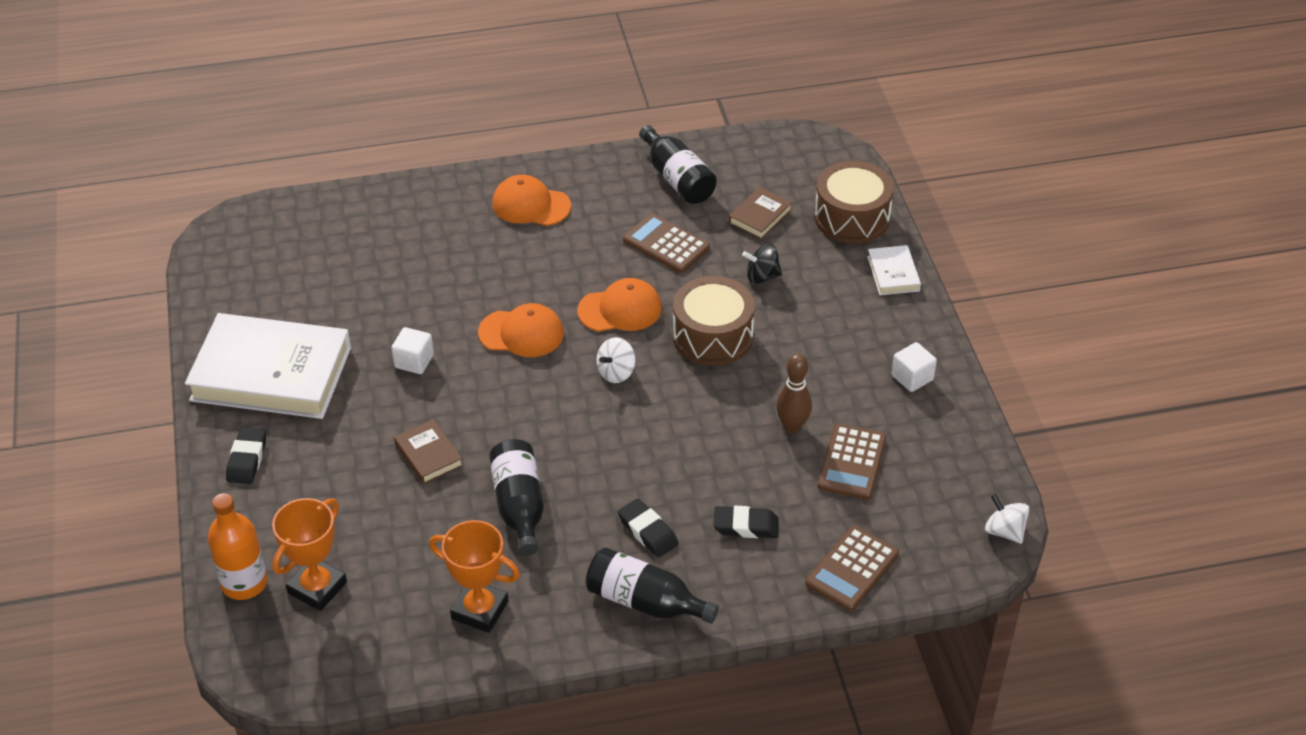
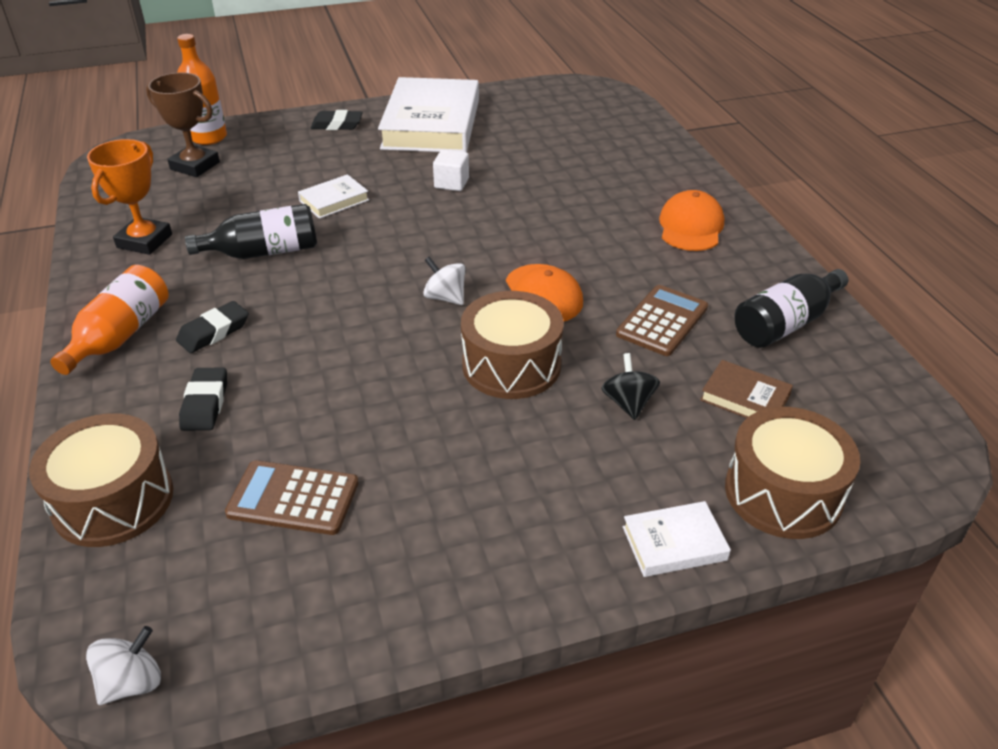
camera: 85 degrees right, 5 degrees down
orange trophy [272,498,347,611] -> brown trophy [146,72,220,177]
brown book [394,419,463,484] -> white book [298,174,369,219]
orange cap [478,303,564,357] -> none
black bottle [586,547,719,624] -> orange bottle [50,265,169,375]
brown bowling pin [776,354,812,433] -> none
brown calculator [805,525,899,611] -> brown drum [29,413,173,547]
white cube [891,342,937,392] -> none

